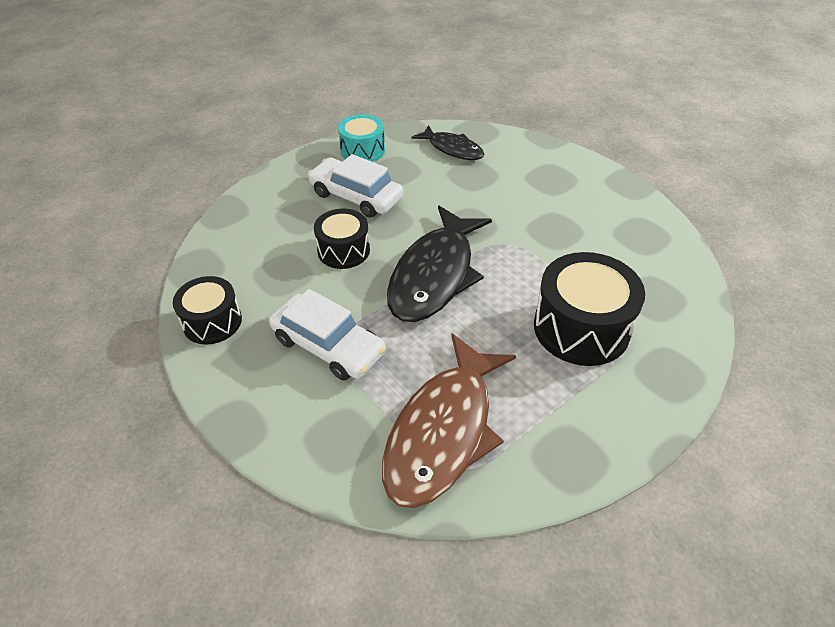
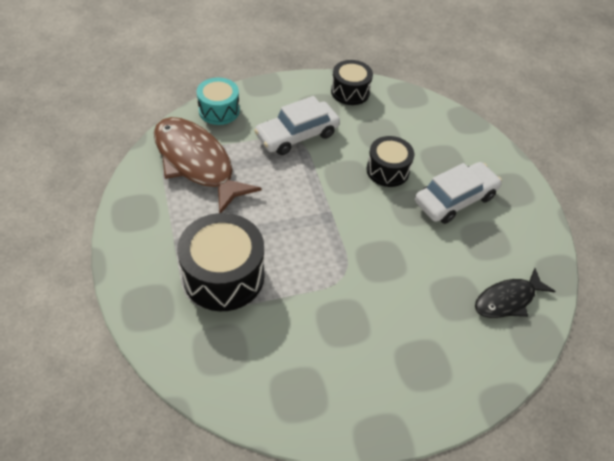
camera: 110 degrees right, 5 degrees up
turquoise drum [338,114,385,162] -> turquoise drum moved to [197,77,240,125]
black fish [387,206,492,322] -> none

